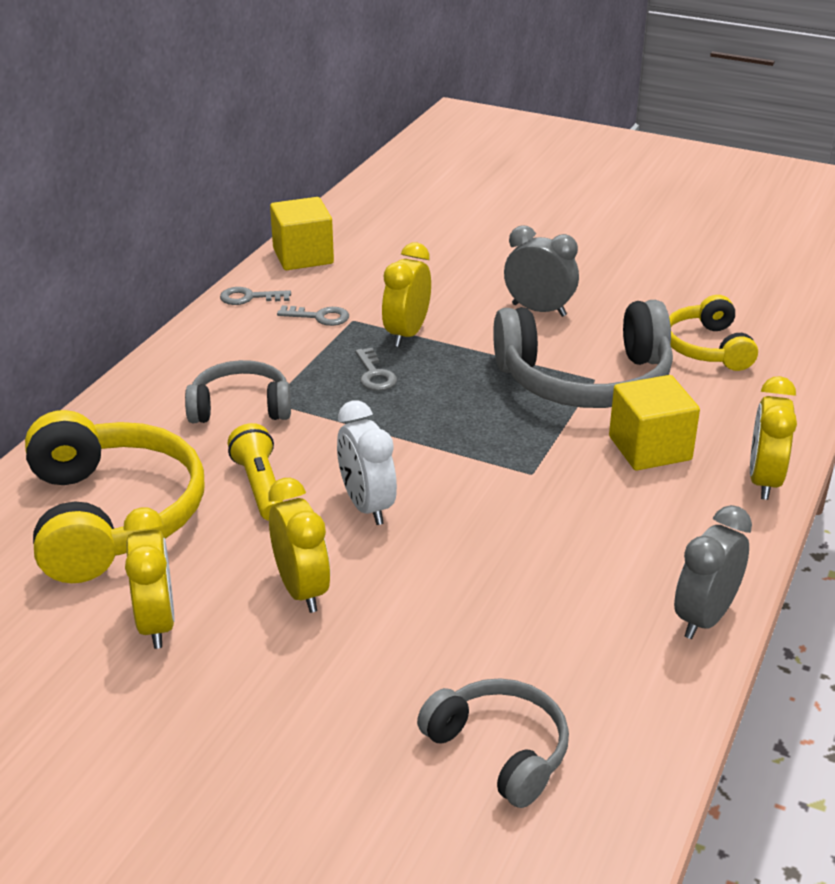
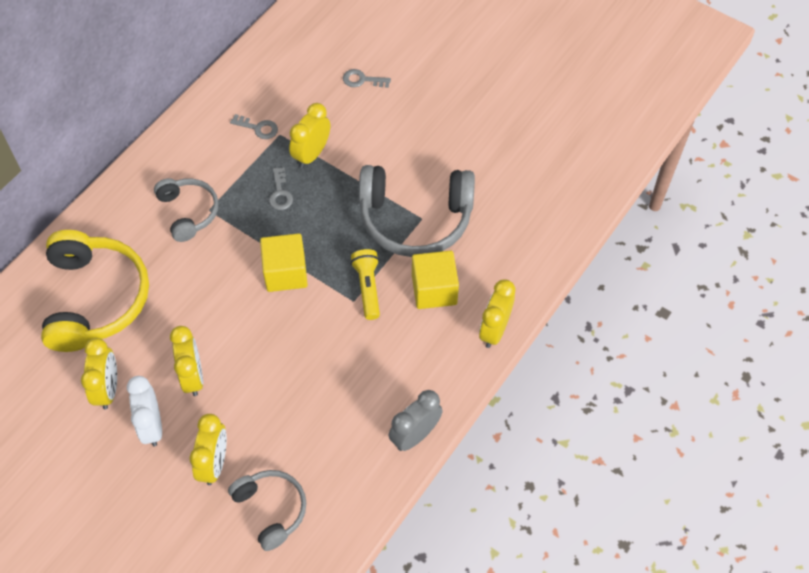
camera: 10 degrees right, 25 degrees up
grey headphones [185,360,291,423] -> grey headphones turned 60 degrees clockwise [154,178,218,242]
grey key [220,287,291,305] -> grey key moved to [343,69,391,88]
yellow flashlight [228,423,283,521] -> yellow flashlight moved to [351,249,380,320]
yellow cube [270,197,334,270] -> yellow cube moved to [260,233,308,292]
white clock [337,400,397,525] -> white clock moved to [127,376,162,447]
grey clock [504,225,579,317] -> none
yellow headphones [669,295,758,371] -> none
none -> yellow clock [189,414,227,485]

